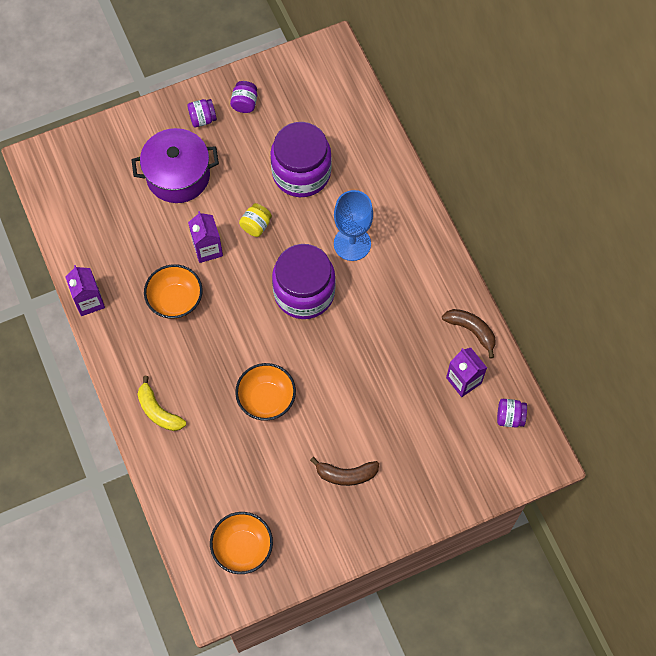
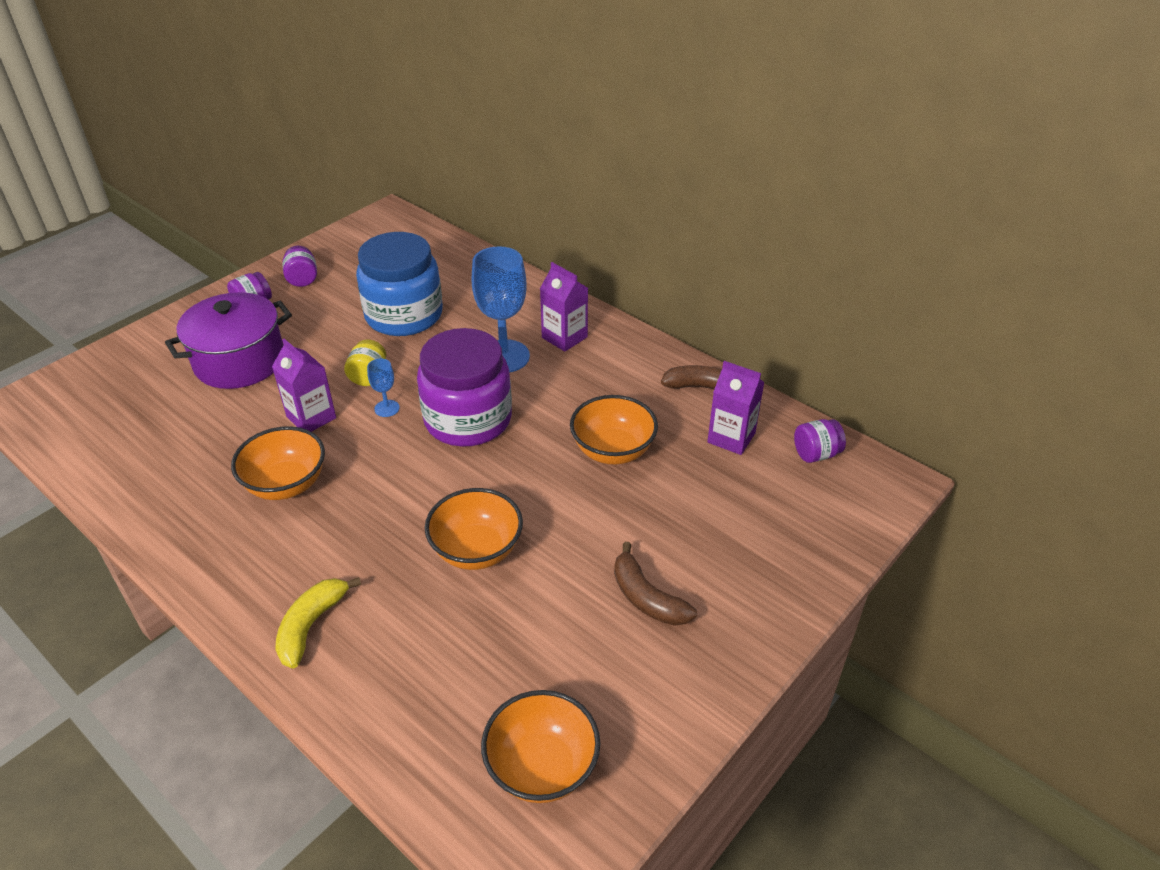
camera: 25 degrees left, 25 degrees down
purple carton [65,265,105,316] -> purple carton moved to [540,262,588,352]
yellow banana [137,376,186,431] -> yellow banana turned 90 degrees clockwise [275,577,361,668]
purple jar [270,122,332,197] -> blue jar [356,232,443,336]
brown banana [310,457,379,486] -> brown banana turned 75 degrees clockwise [614,542,697,626]
none -> blue goblet [367,358,400,417]
none -> orange bowl [570,395,658,464]

